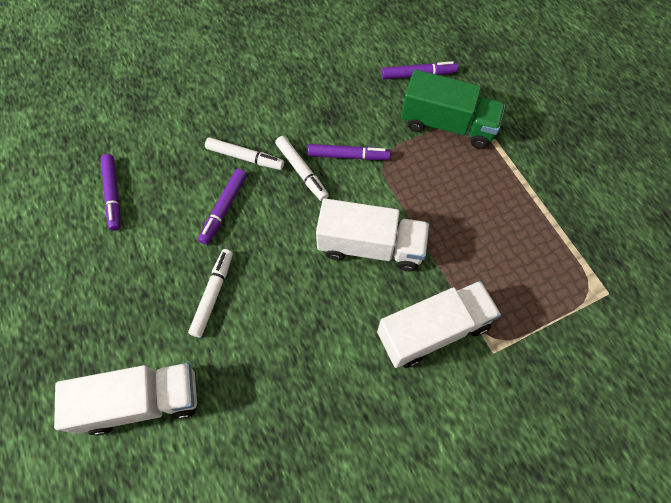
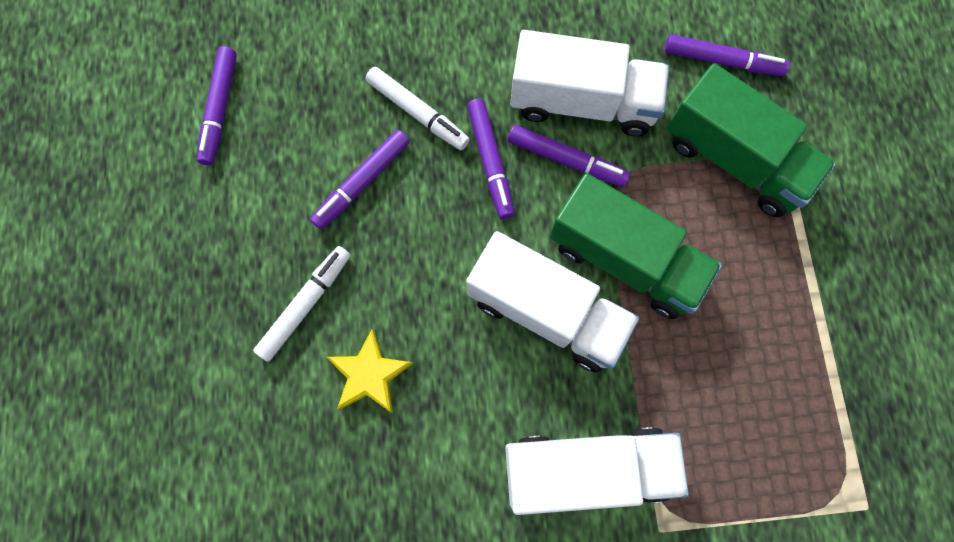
camera: 20 degrees right, 10 degrees up
white truck [54,363,197,436] -> white truck moved to [510,30,669,136]
white marker [275,136,329,201] -> purple marker [467,99,515,219]
none -> yellow star [327,329,413,413]
none -> green truck [550,173,722,319]

